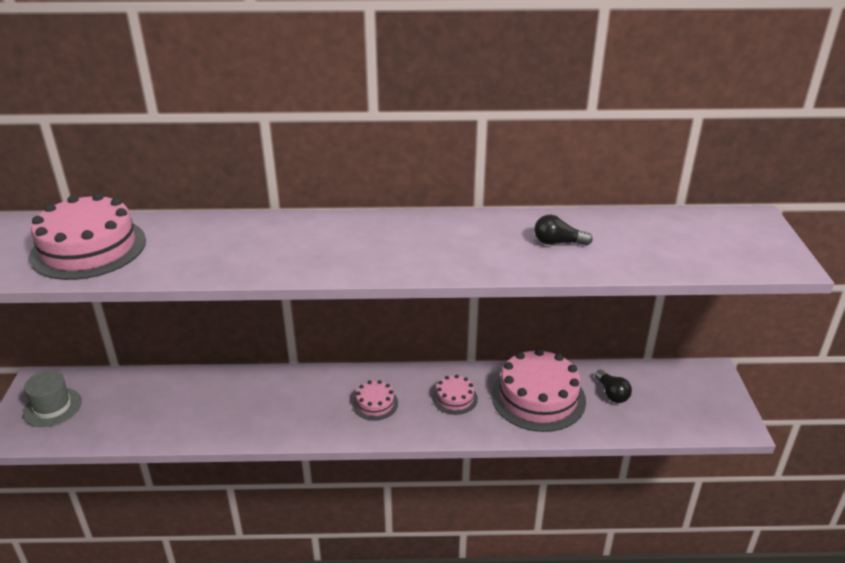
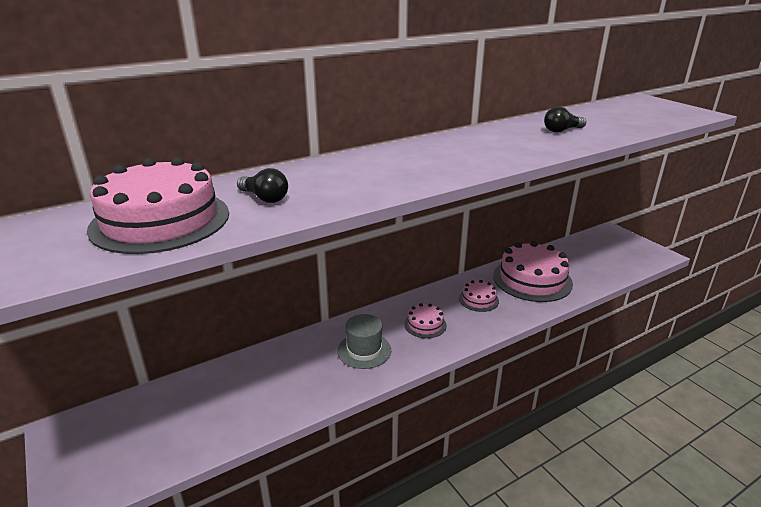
camera: 30 degrees left, 5 degrees down
grey hat [23,371,82,427] -> grey hat moved to [337,314,391,369]
black light bulb [595,370,632,403] -> black light bulb moved to [237,168,288,203]

